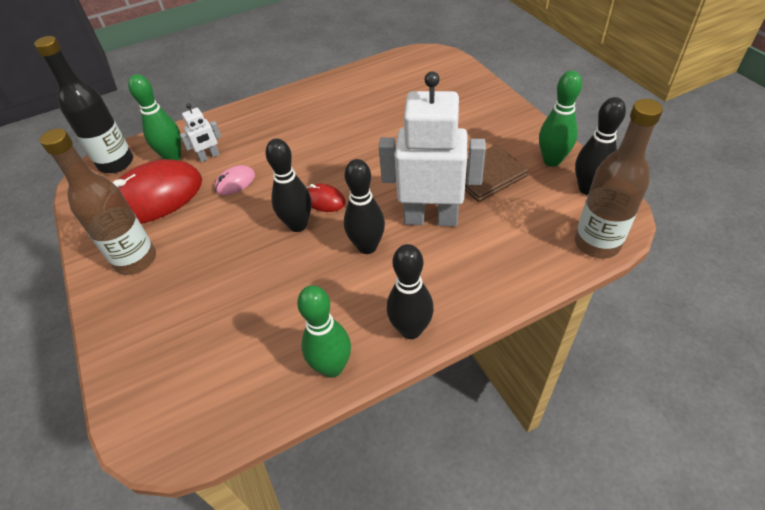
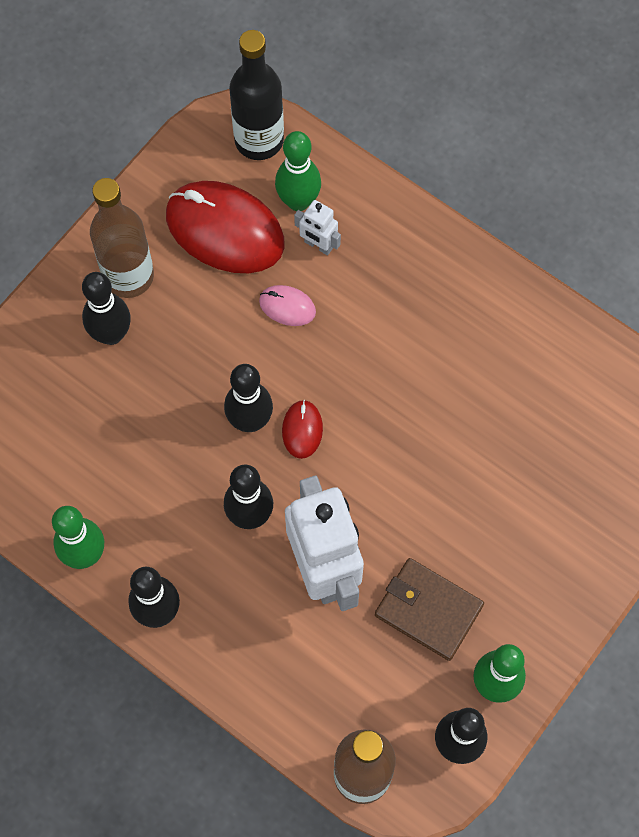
camera: 60 degrees right, 20 degrees up
none -> black bowling pin [82,272,131,345]

